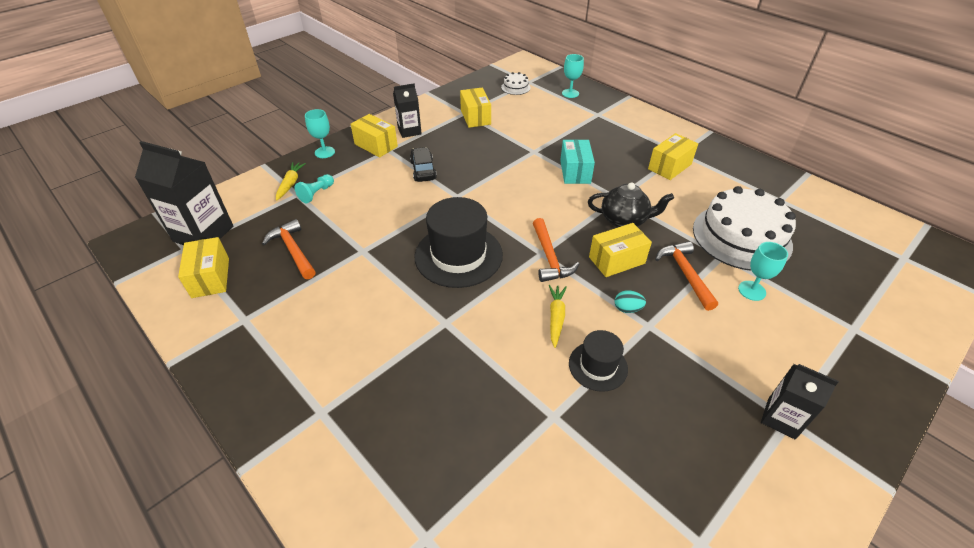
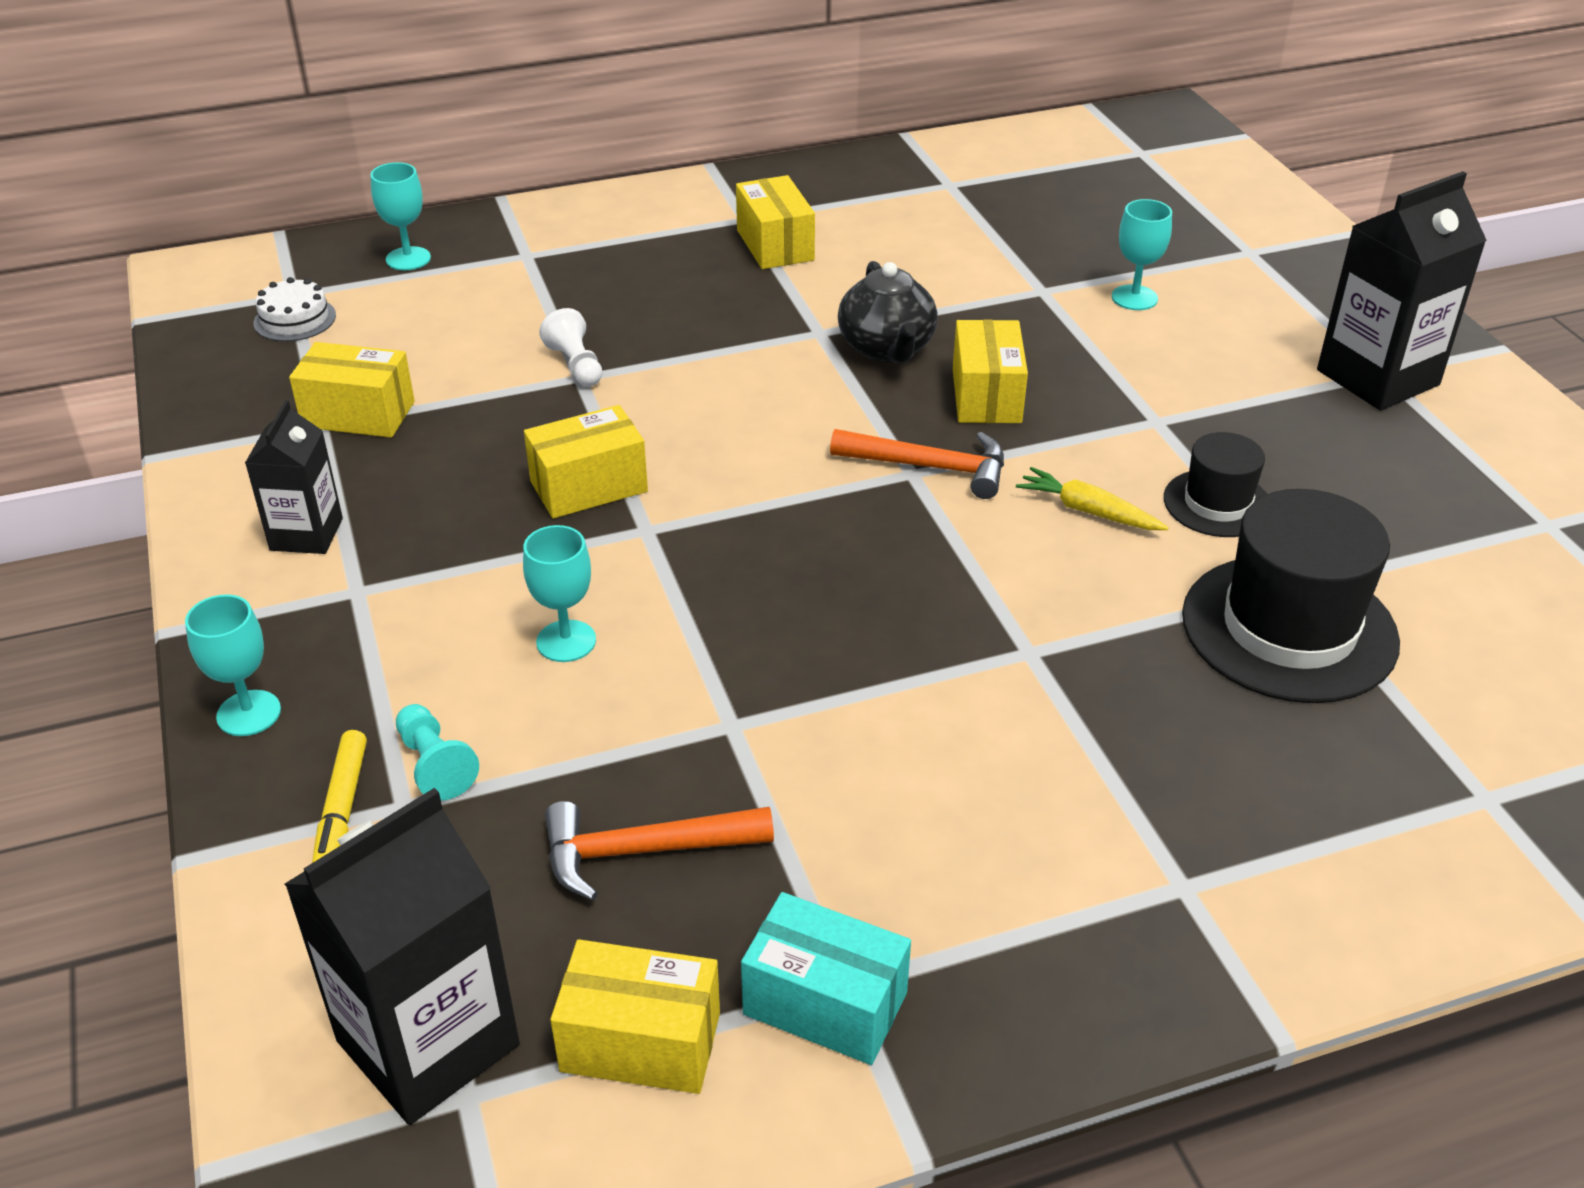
camera: 65 degrees left, 5 degrees down
yellow carrot [276,162,306,201] -> yellow marker [312,730,367,863]
yellow box [351,114,398,158] -> yellow box moved to [524,405,648,518]
black car [410,147,437,182] -> none
black hat [414,197,503,288] -> black hat moved to [1182,489,1400,703]
turquoise box [560,139,595,184] -> turquoise box moved to [741,892,911,1065]
black teapot [588,182,674,227] -> black teapot turned 135 degrees clockwise [838,261,938,363]
turquoise egg [615,290,646,313] -> none
orange hammer [655,241,718,311] -> none
white cake [693,186,796,271] -> none
black carton [761,364,839,439] -> black carton [1317,171,1487,411], size x1.68
none -> turquoise goblet [523,525,596,662]
none -> white pawn [539,308,602,386]

